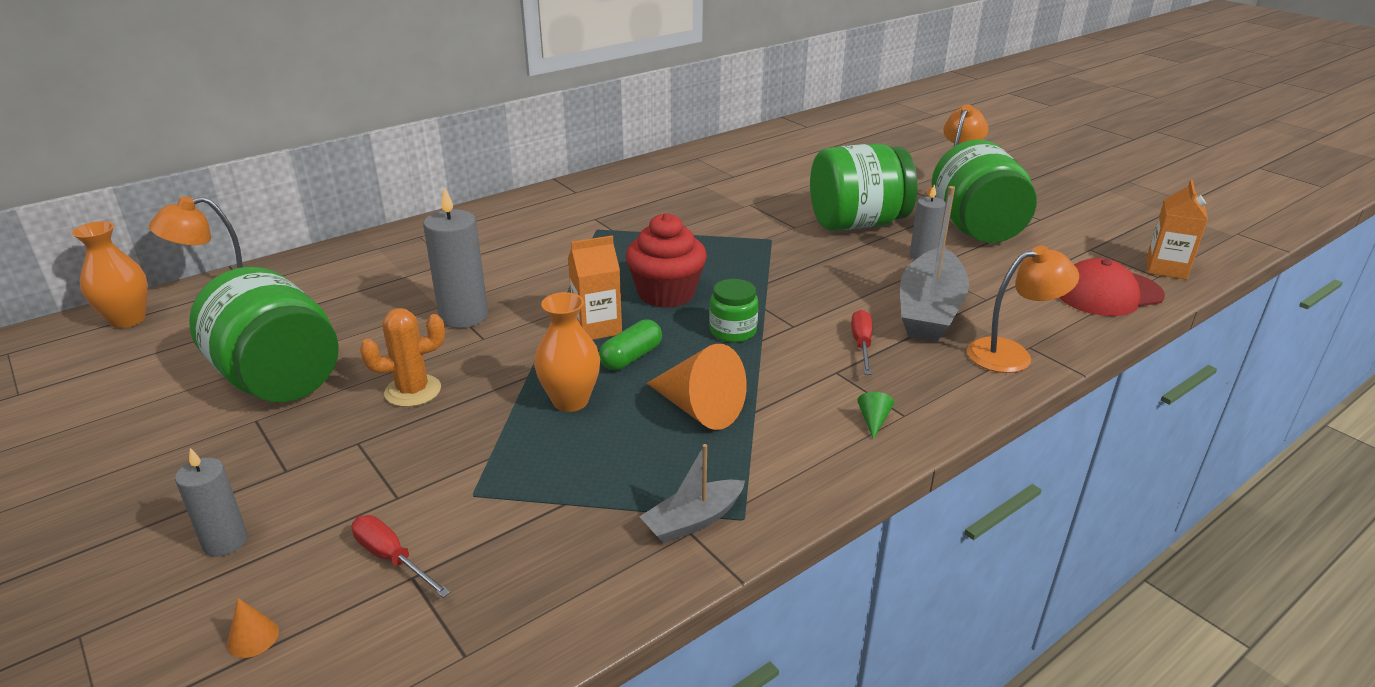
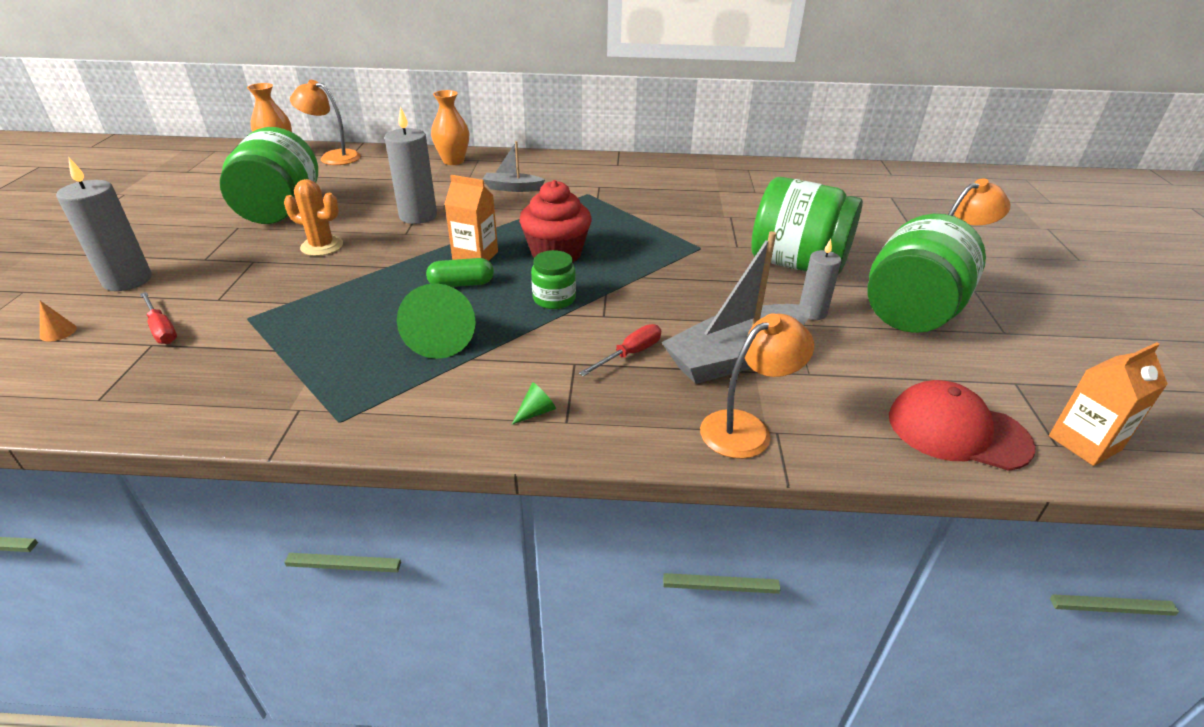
camera: 40 degrees right, 5 degrees up
grey candle [175,448,248,557] -> grey candle [56,158,152,291], size x1.61
red screwdriver [351,515,451,598] -> red screwdriver turned 150 degrees clockwise [140,292,177,344]
orange vase [534,292,600,412] -> orange vase moved to [431,90,469,165]
grey boat [639,444,745,543] -> grey boat moved to [482,141,545,192]
orange cone [647,344,747,430] -> green cone [397,283,476,359]
orange lamp [967,245,1079,373] -> orange lamp turned 60 degrees counterclockwise [700,313,814,459]

